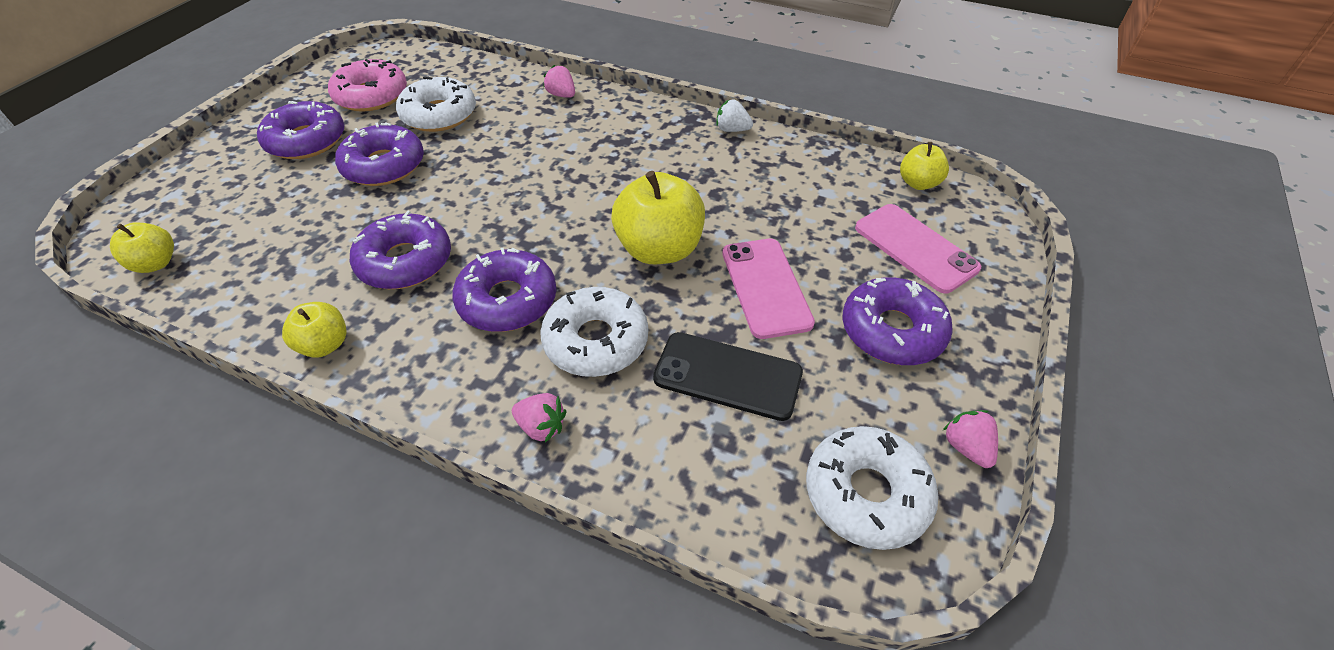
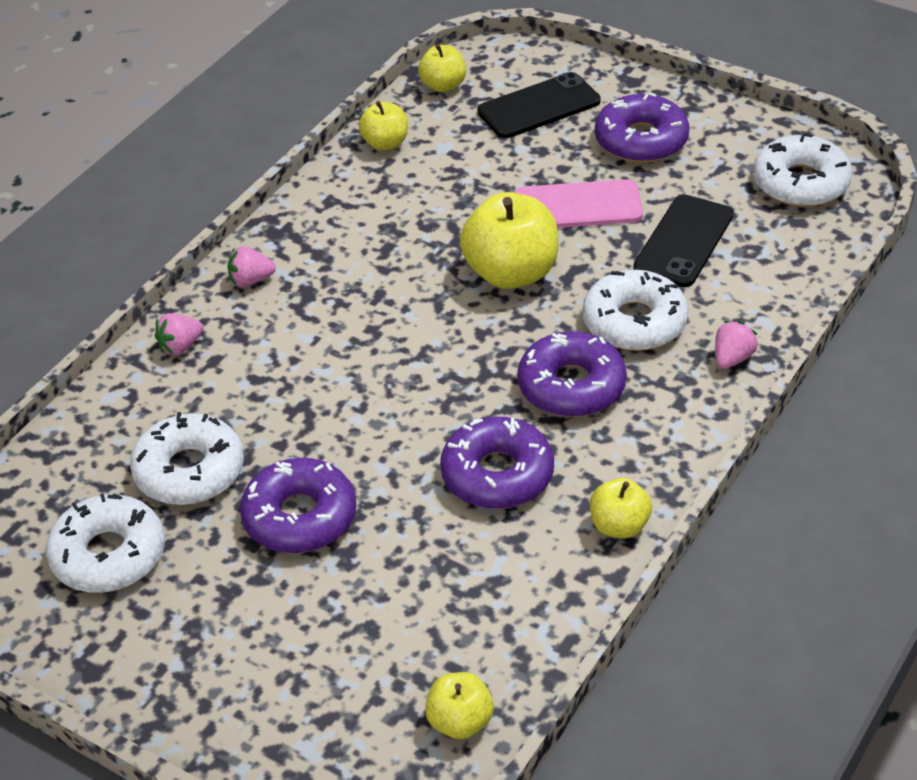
camera: 80 degrees left, 5 degrees down
purple donut [257,101,344,159] -> none
pink donut [328,59,407,112] -> white donut [46,493,165,593]
white strawberry [716,100,753,132] -> none
pink phone [855,204,981,294] -> black phone [477,72,601,138]
pink strawberry [943,410,998,468] -> pink strawberry moved to [228,246,276,287]
none -> yellow apple [359,101,408,151]

